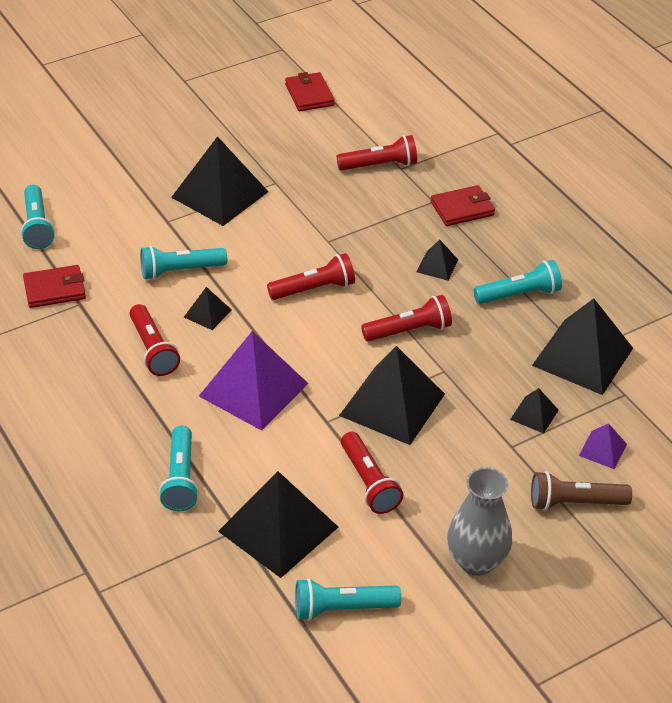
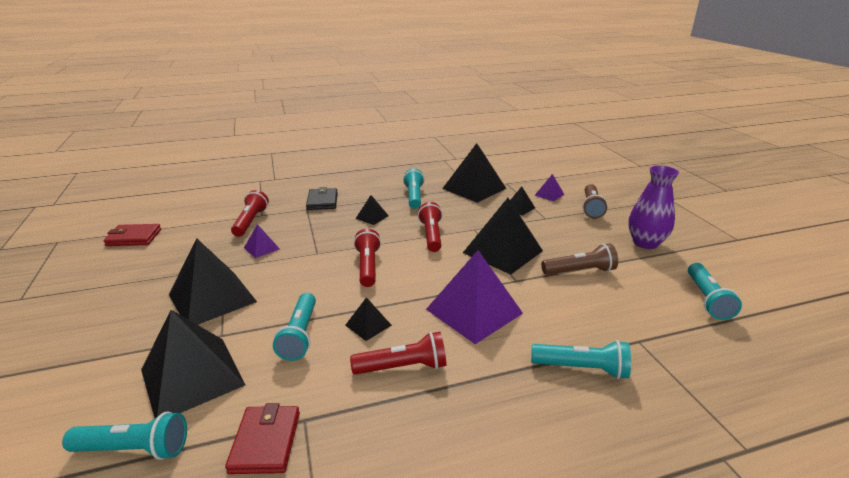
camera: 75 degrees left, 15 degrees down
black pyramid [218,471,338,578] -> black pyramid moved to [141,310,245,418]
red flashlight [341,432,403,514] -> brown flashlight [541,244,618,275]
red wallet [431,185,495,226] -> black wallet [306,187,338,210]
grey vase [447,467,512,576] -> purple vase [628,165,679,249]
none -> purple pyramid [244,224,280,258]

